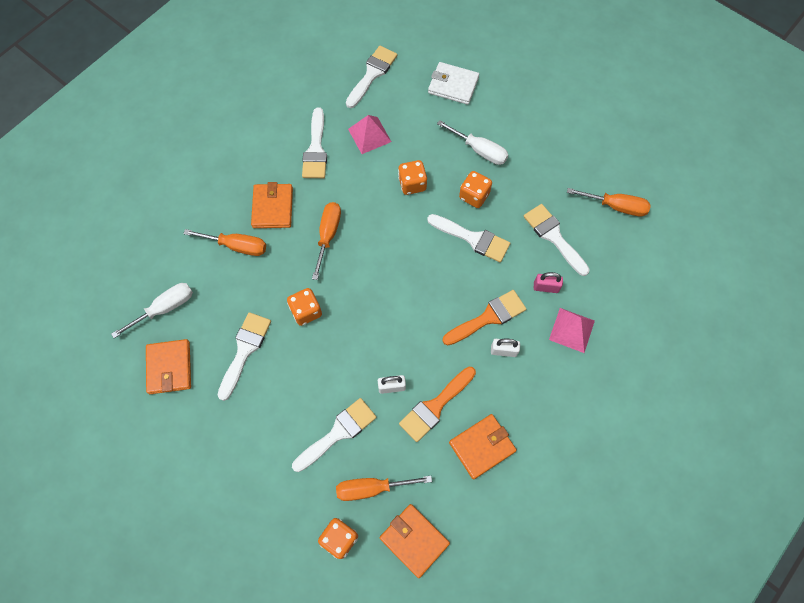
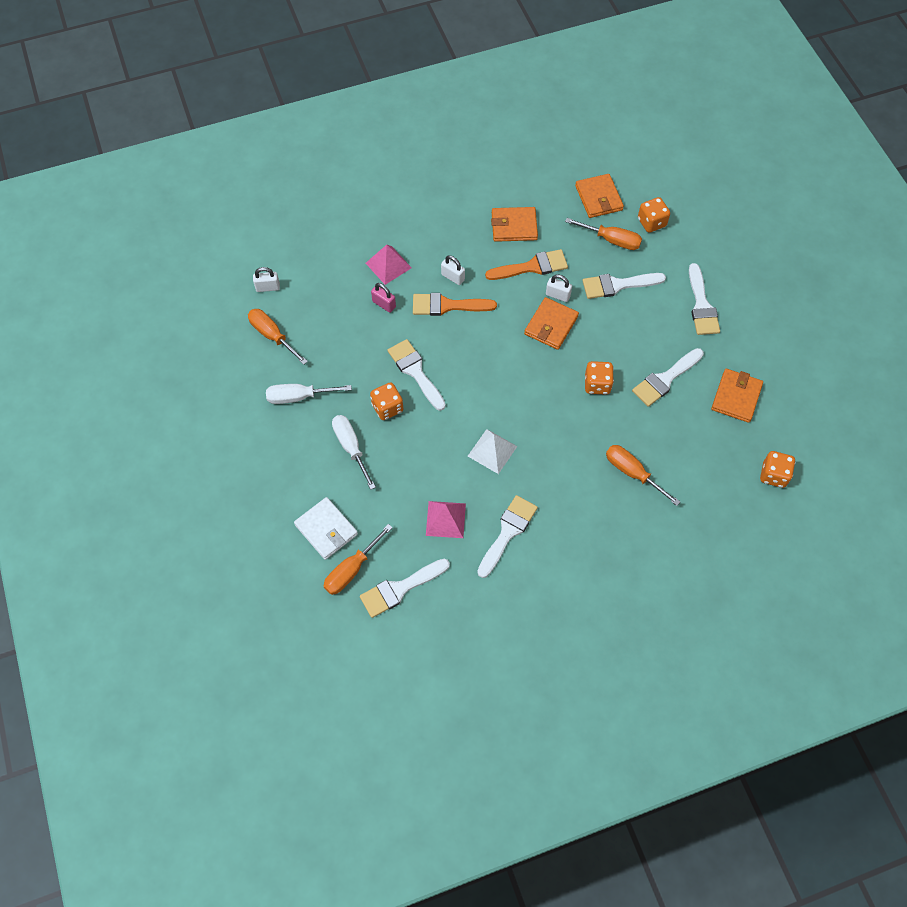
camera: 150 degrees left, 5 degrees down
white screwdriver [111,283,193,338] -> white screwdriver moved to [266,384,352,404]
orange wallet [251,182,293,228] -> orange wallet moved to [524,297,579,350]
orange screwdriver [312,202,341,280] -> orange screwdriver moved to [323,524,393,595]
orange dice [398,160,427,195] -> orange dice moved to [760,451,795,488]
white brush [524,204,590,276] -> white brush moved to [689,263,720,335]
none -> white padlock [253,267,280,292]
none -> white pyramid [468,429,518,474]

